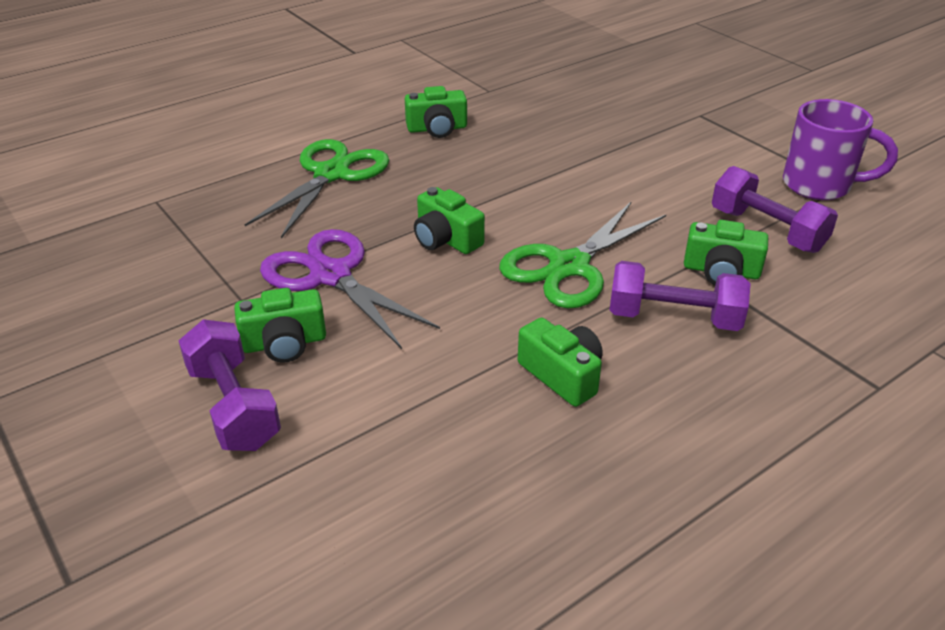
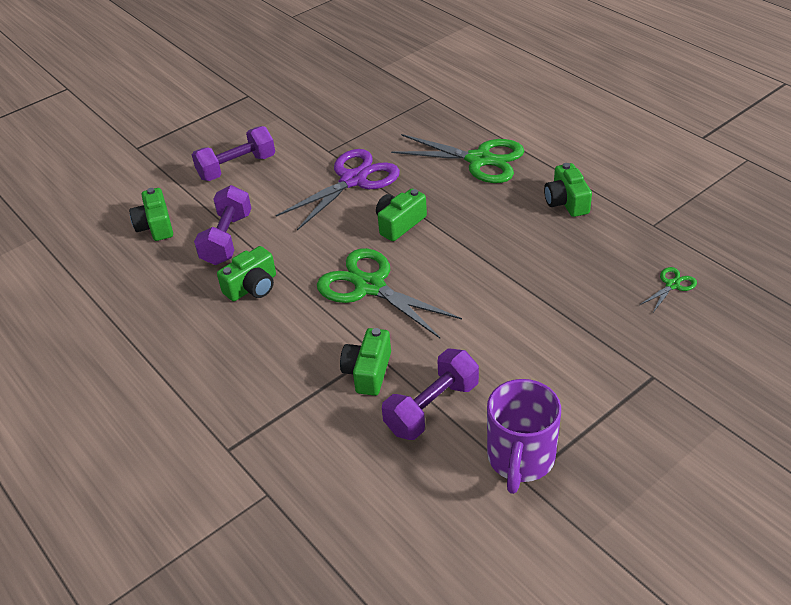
camera: 90 degrees right, 5 degrees up
green camera [234,288,326,363] -> green camera moved to [129,188,173,241]
purple dumbbell [610,261,751,331] -> purple dumbbell moved to [194,185,252,265]
none -> green scissors [640,267,697,312]

